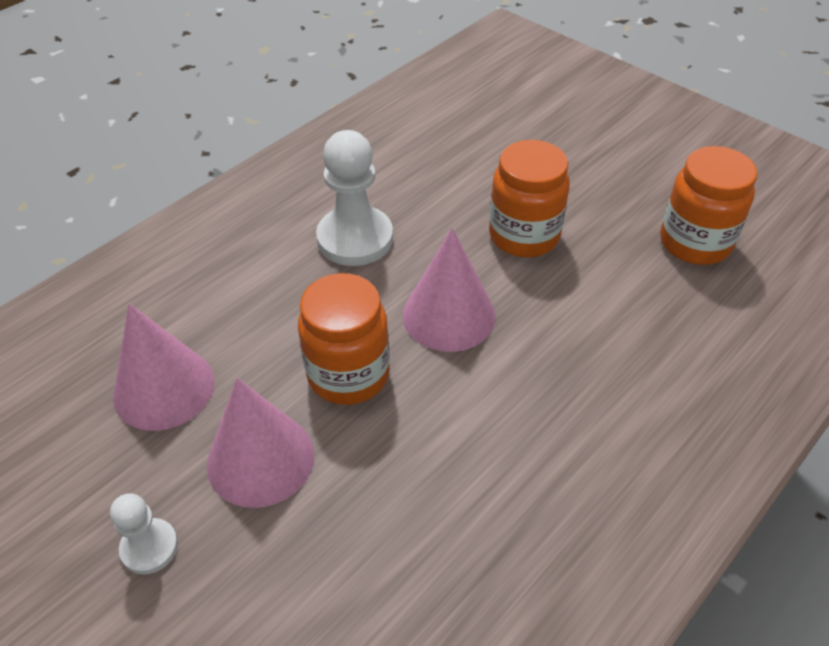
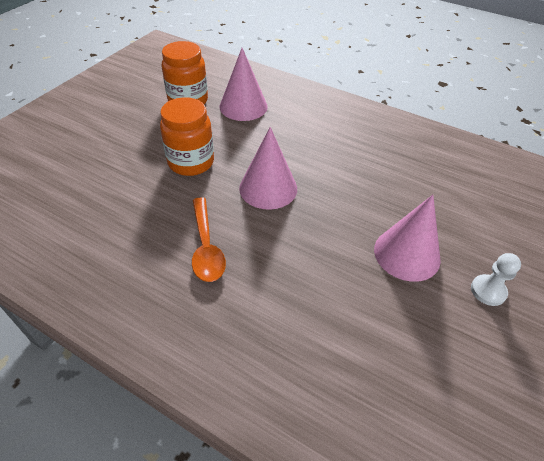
camera: 105 degrees left, 0 degrees up
pink cone [113,303,215,431] -> pink cone moved to [219,48,268,121]
orange jar [298,273,390,405] -> none
white pawn [316,130,393,266] -> orange spoon [192,197,226,282]

